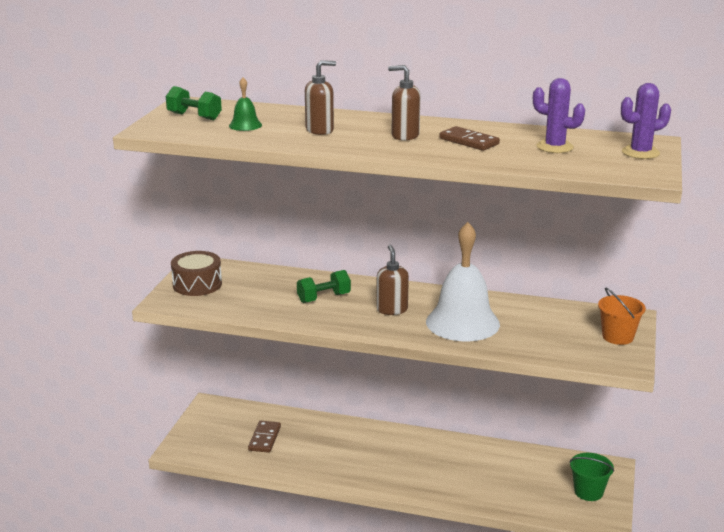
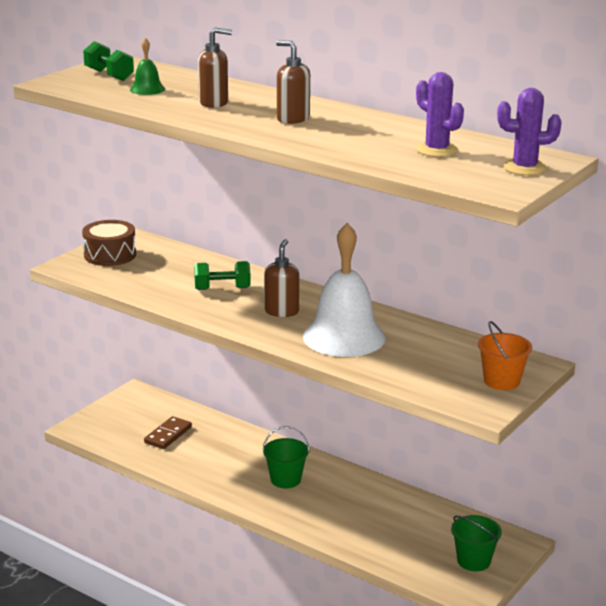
camera: 20 degrees right, 0 degrees up
brown domino [440,126,500,151] -> none
none -> green bucket [263,426,310,488]

